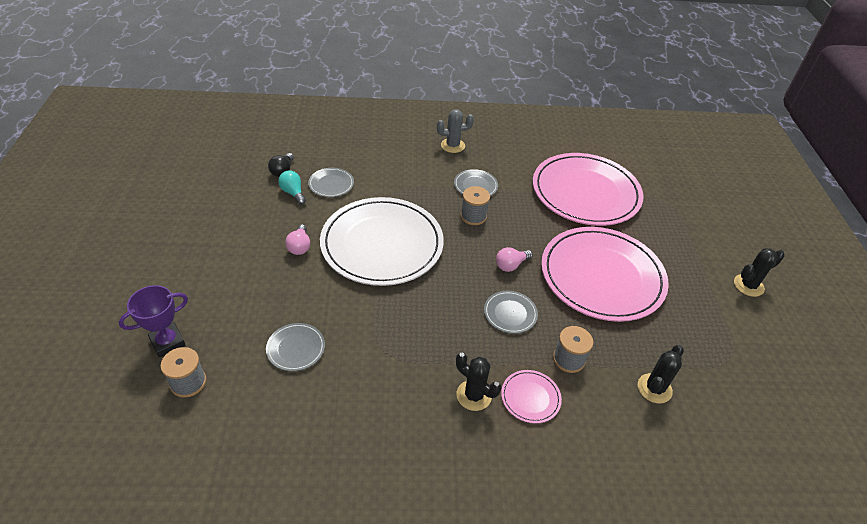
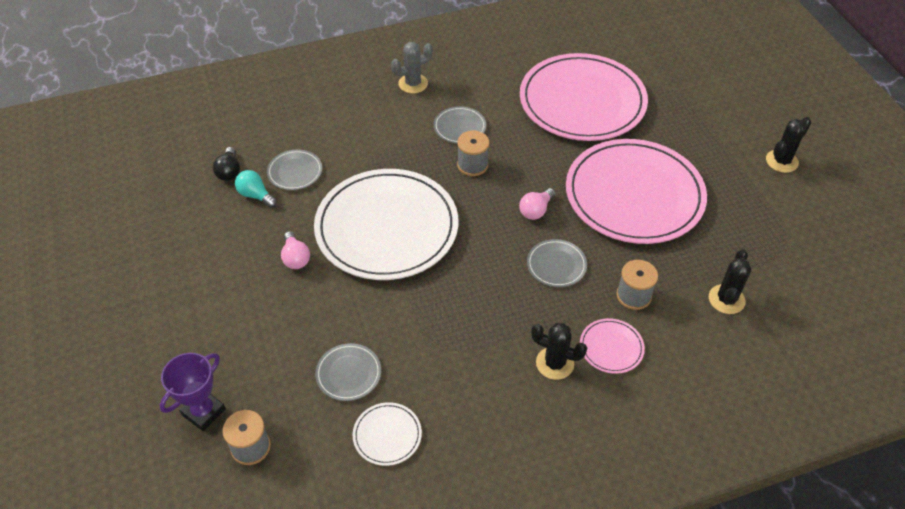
camera: 15 degrees left, 5 degrees up
none -> white plate [353,402,422,466]

